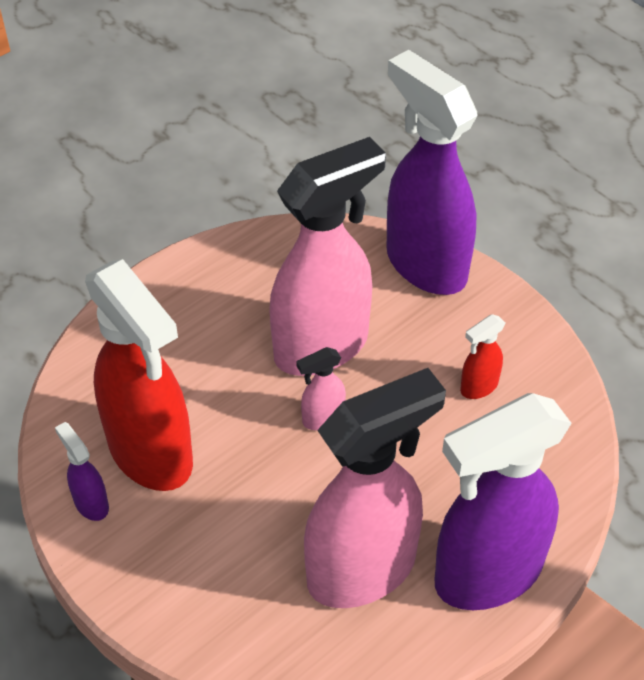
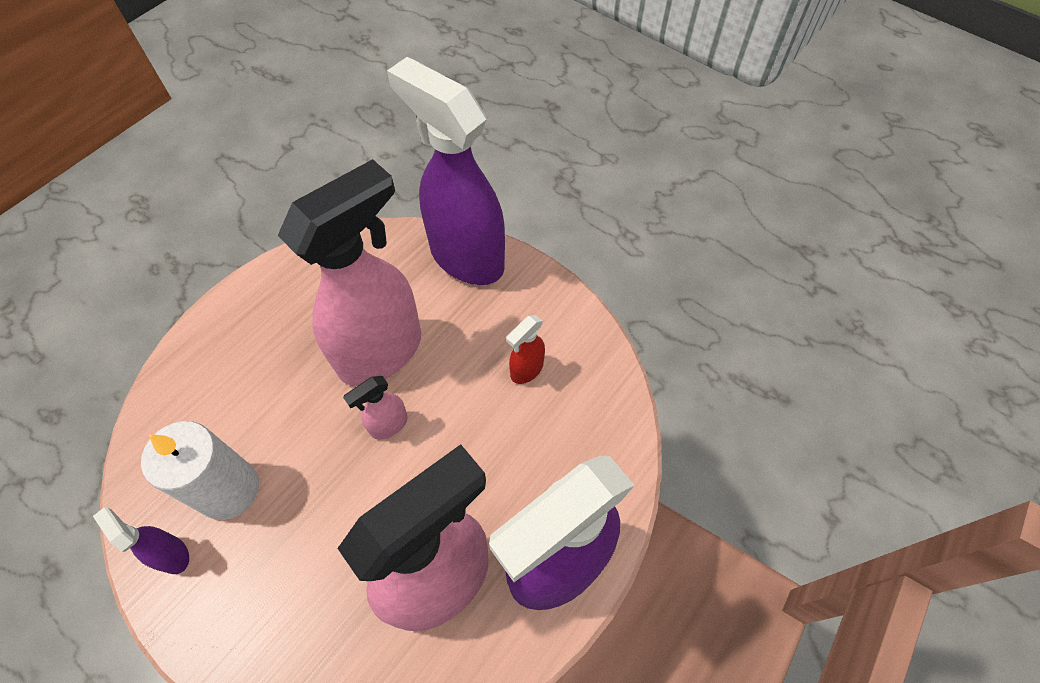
camera: 10 degrees left, 10 degrees up
red spray bottle [85,259,193,491] -> white candle [141,421,259,520]

